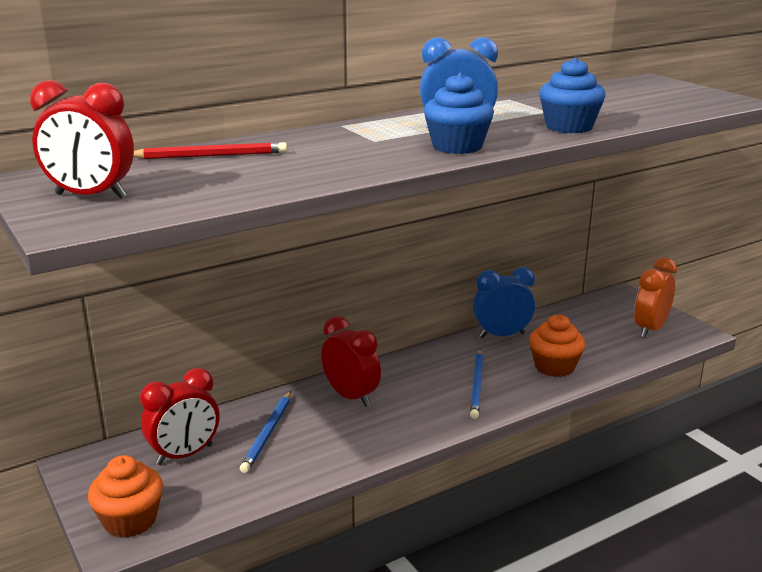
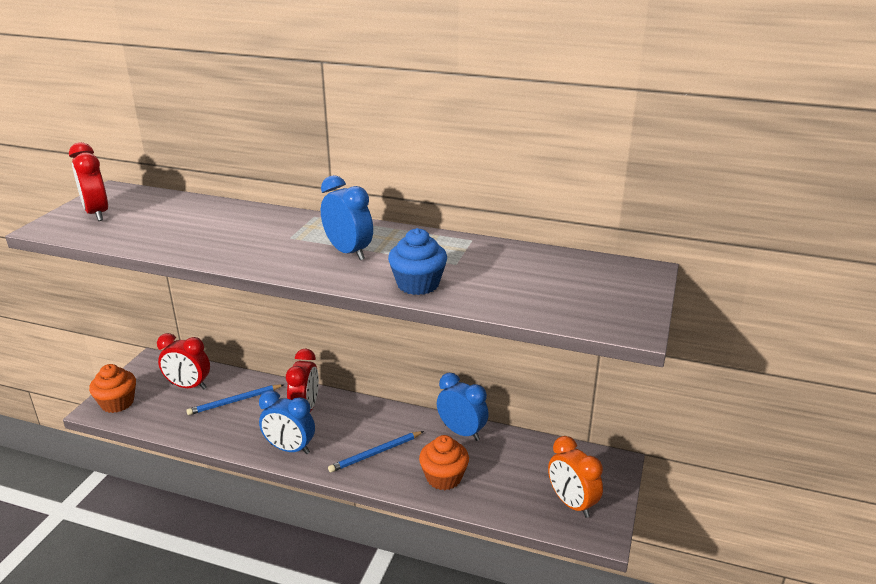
camera: 50 degrees right, 5 degrees up
red pencil [133,142,287,159] -> none
blue cupcake [424,73,494,154] -> none
orange clock [634,258,677,338] -> orange clock turned 120 degrees counterclockwise [548,436,603,518]
none -> blue clock [259,390,315,454]

